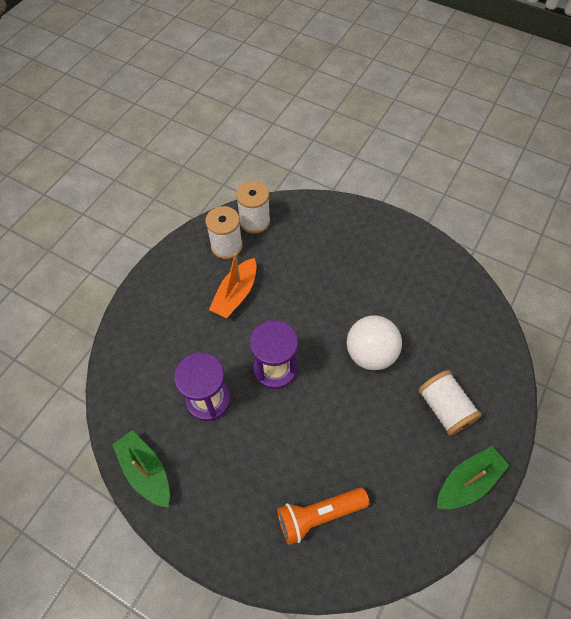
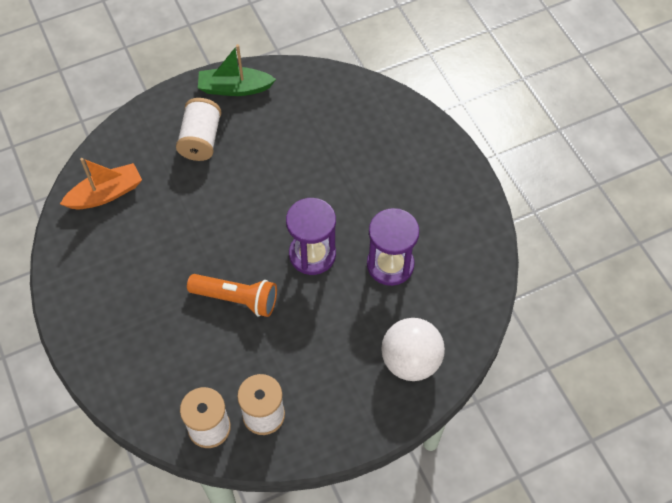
camera: 145 degrees left, 0 degrees up
green boat [112,430,170,507] -> none
orange boat [209,253,256,318] -> orange boat moved to [60,158,142,209]
orange flashlight [277,488,369,545] -> orange flashlight moved to [187,274,277,317]
white ball [347,315,402,370] -> white ball moved to [381,318,445,381]

